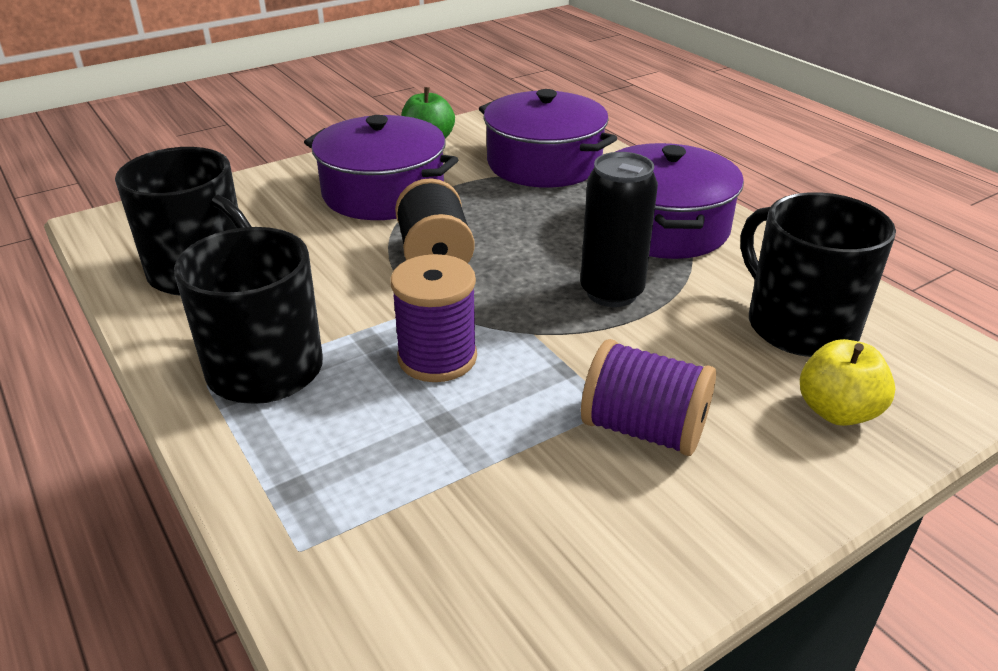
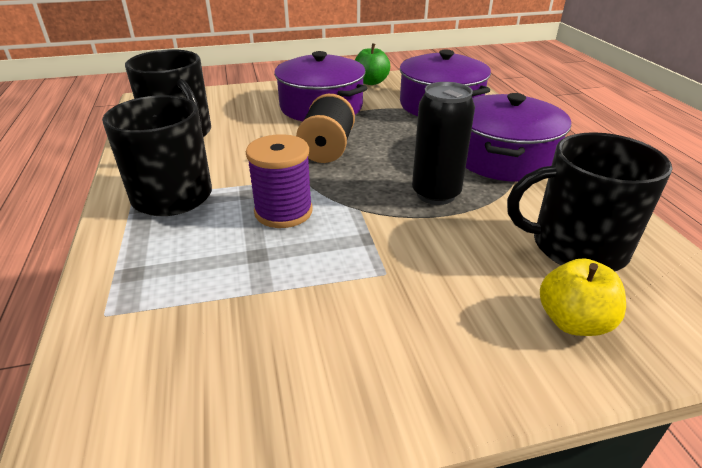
camera: 20 degrees right, 0 degrees up
purple spool [581,339,716,456] -> none
black mug [741,192,896,357] -> black mug turned 75 degrees counterclockwise [507,132,672,271]

